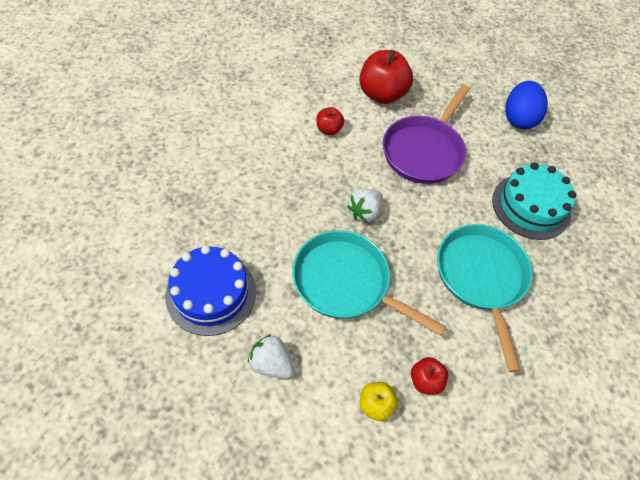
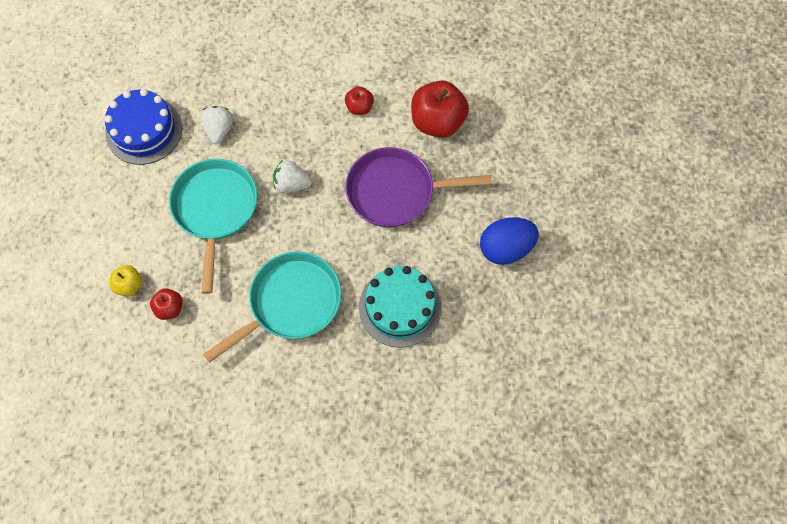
camera: 60 degrees right, 10 degrees up
white strawberry [248,334,294,379] -> white strawberry moved to [200,106,233,144]

